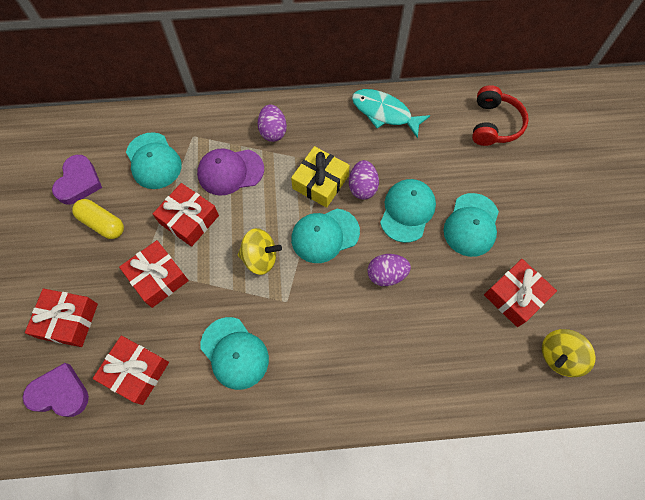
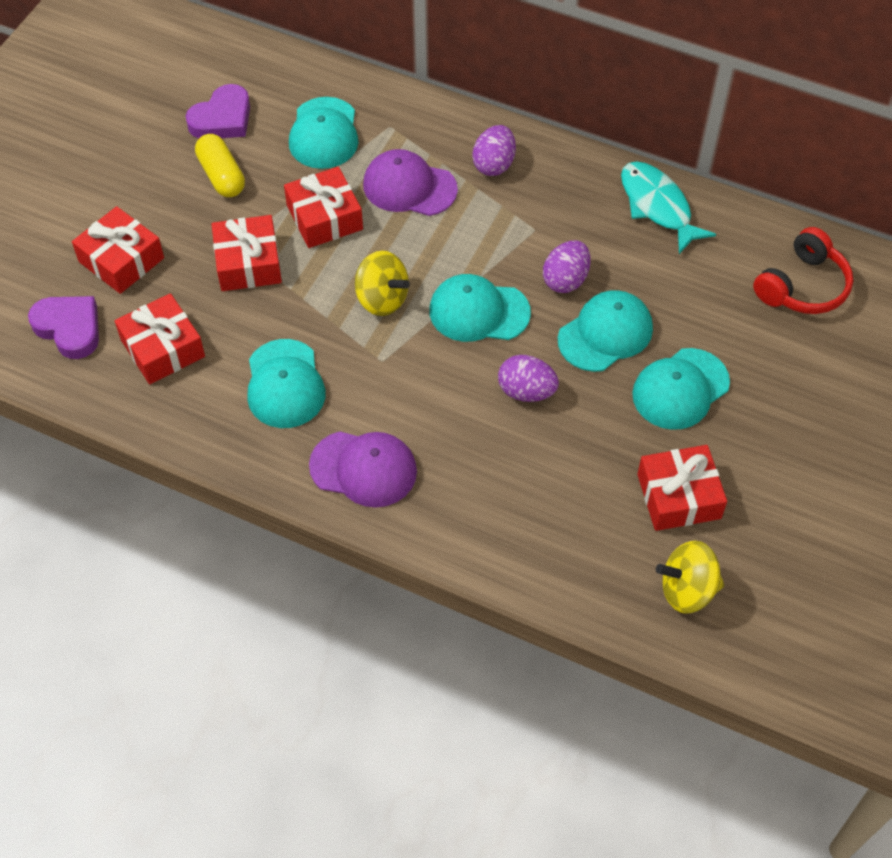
camera: 30 degrees right, 10 degrees down
yellow gift [291,146,350,208] -> none
none -> purple cap [309,432,417,508]

